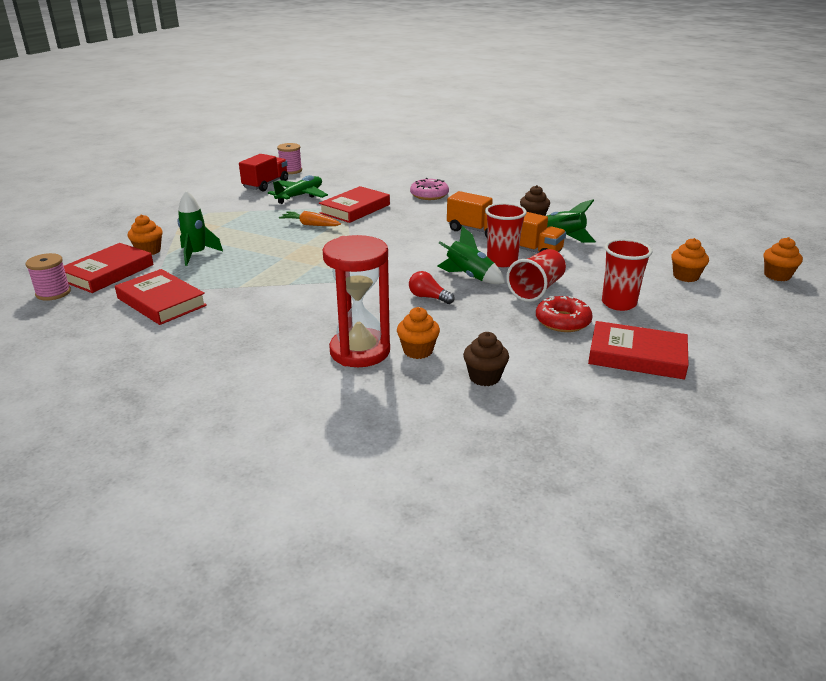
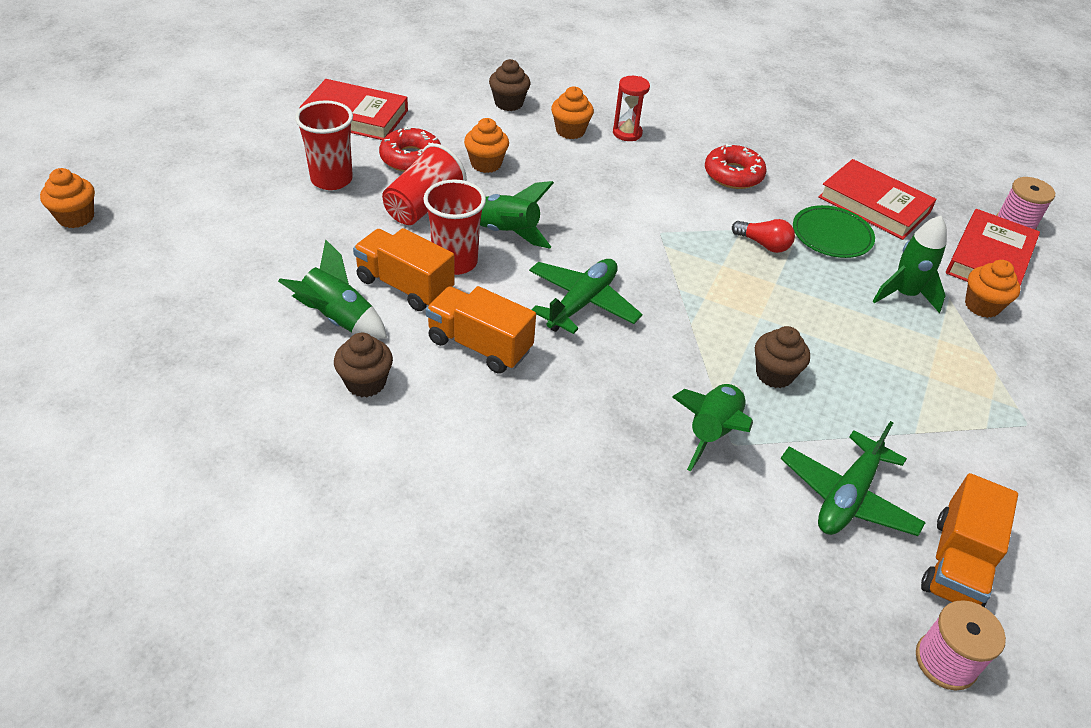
camera: 175 degrees right, 15 degrees up
red truck [239,154,288,191] -> orange truck [921,473,1018,607]
orange carrot [279,211,341,226] -> brown cupcake [755,326,810,388]
red book [319,186,390,223] -> green rocket [672,384,753,472]
red hourglass [323,235,390,367] -> red hourglass [613,76,650,141], size x0.50
red light bulb [409,271,455,304] -> red light bulb moved to [732,219,795,253]
pink donut [410,178,449,200] -> none
orange cupcake [671,238,709,282] -> orange cupcake moved to [464,118,509,173]
none -> green plane [529,259,642,334]
none -> red donut [705,144,767,189]
none -> green plate [793,205,875,258]

